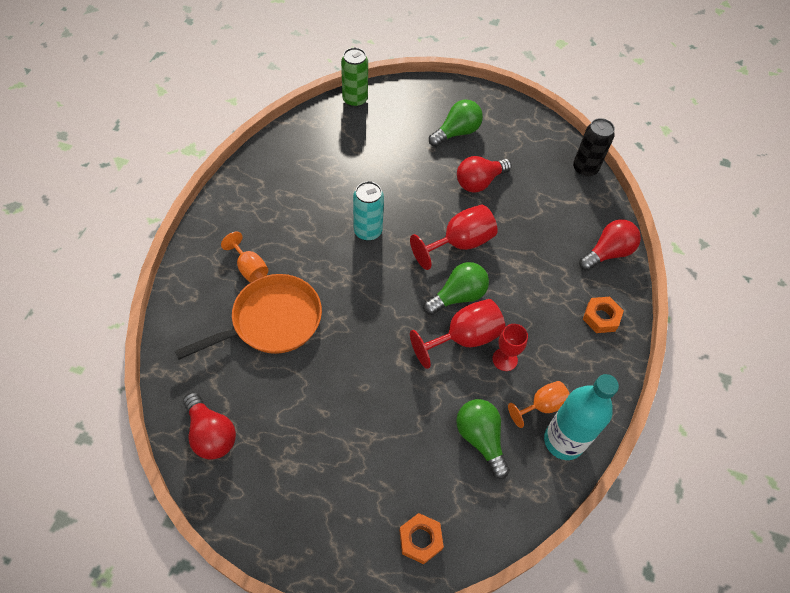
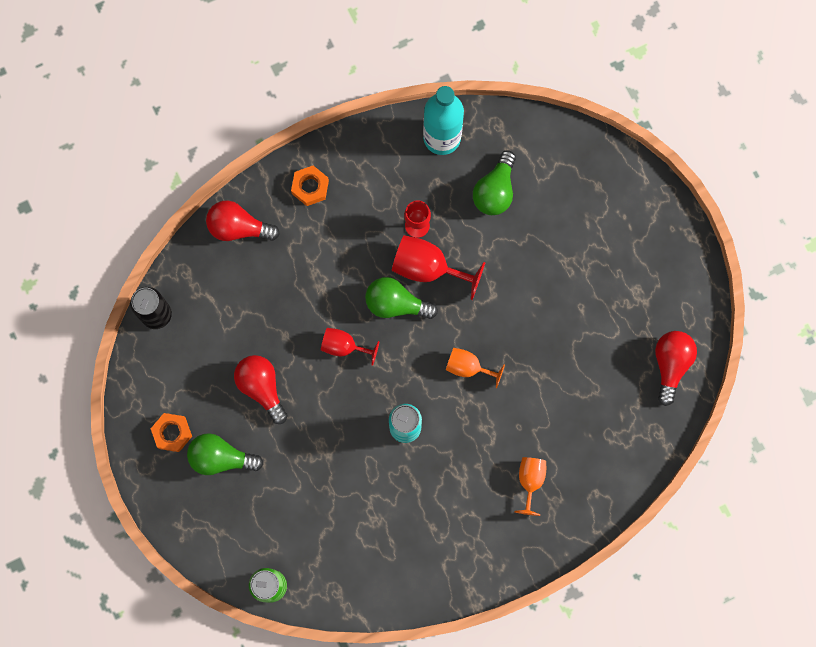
camera: 130 degrees left, 20 degrees up
orange pan [175,274,322,360] -> none
orange nut [399,513,444,564] -> orange nut moved to [151,413,192,452]
red goblet [410,205,498,270] -> red goblet [321,328,380,366], size x0.63
red light bulb [457,156,512,193] -> red light bulb turned 135 degrees counterclockwise [234,355,288,424]
orange goblet [508,381,569,428] -> orange goblet moved to [446,348,505,389]

